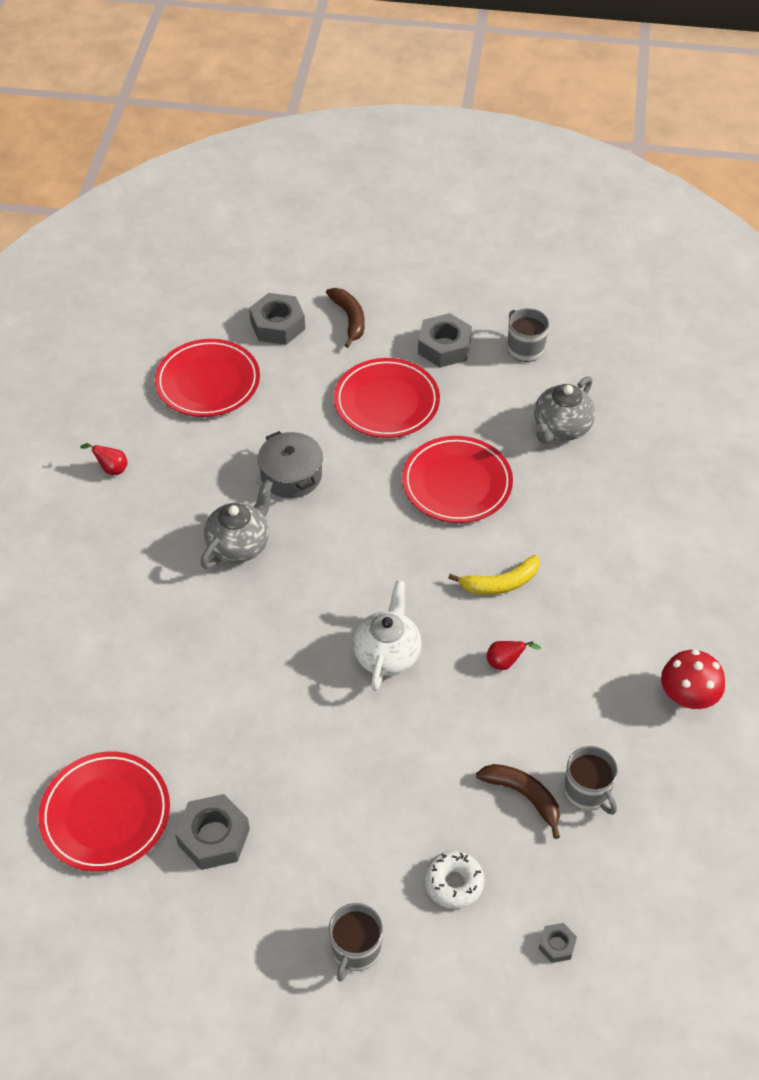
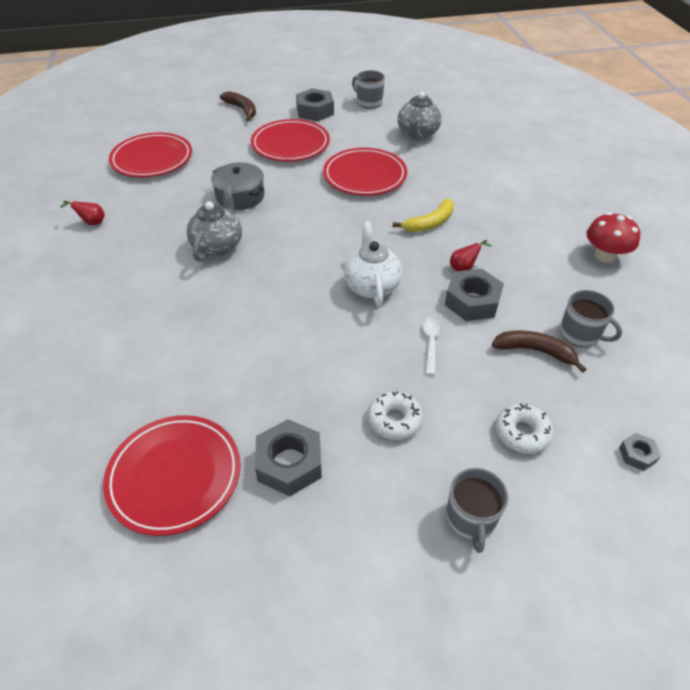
camera: 20 degrees left, 5 degrees down
grey nut [249,293,305,345] -> grey nut moved to [445,269,504,321]
none -> white donut [368,391,423,440]
none -> white spoon [423,317,443,375]

